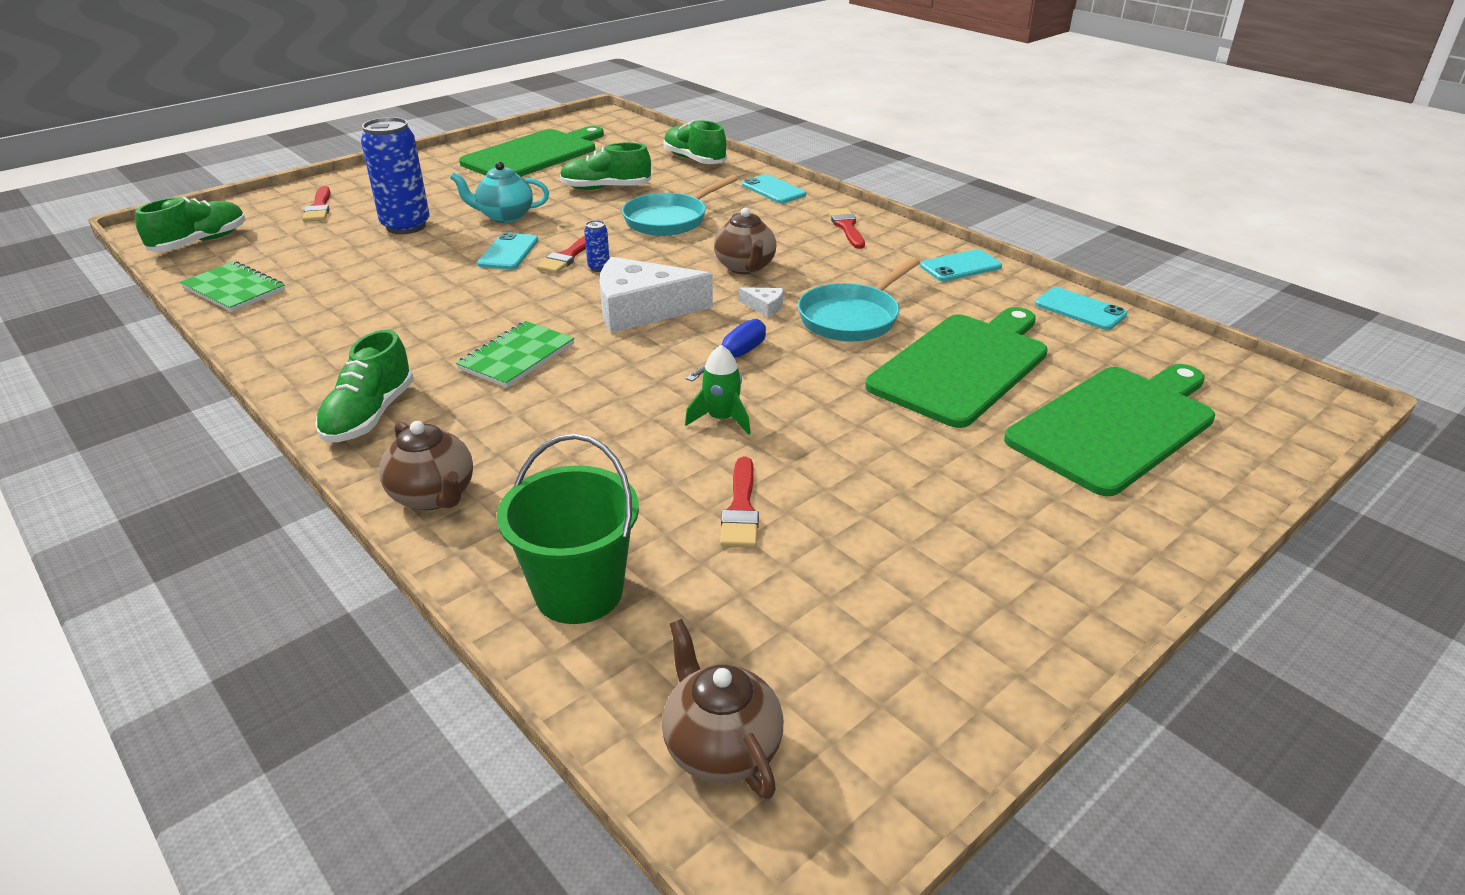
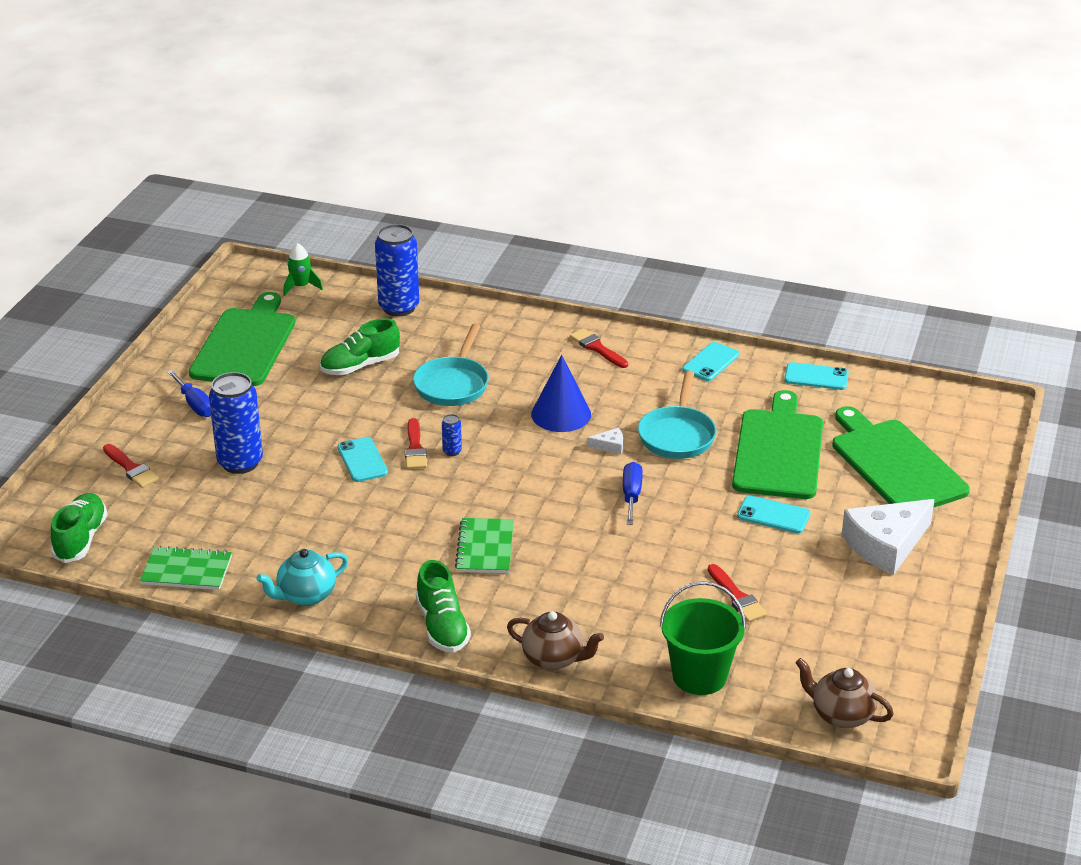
camera: 30 degrees left, 0 degrees up
turquoise teapot [450,162,549,223] -> turquoise teapot moved to [256,549,348,606]
white cheese [600,257,713,333] -> white cheese moved to [842,499,935,575]
green shoe [663,120,727,164] -> blue can [375,224,419,316]
green rocket [685,345,751,435] -> green rocket moved to [283,243,323,296]
brown teapot [714,208,776,274] -> blue cone [531,355,591,432]
turquoise phone [742,174,806,203] -> turquoise phone moved to [737,495,810,533]
green cutting board [1004,364,1215,496] -> green cutting board turned 45 degrees counterclockwise [832,406,970,508]
none -> blue screwdriver [167,370,211,417]

